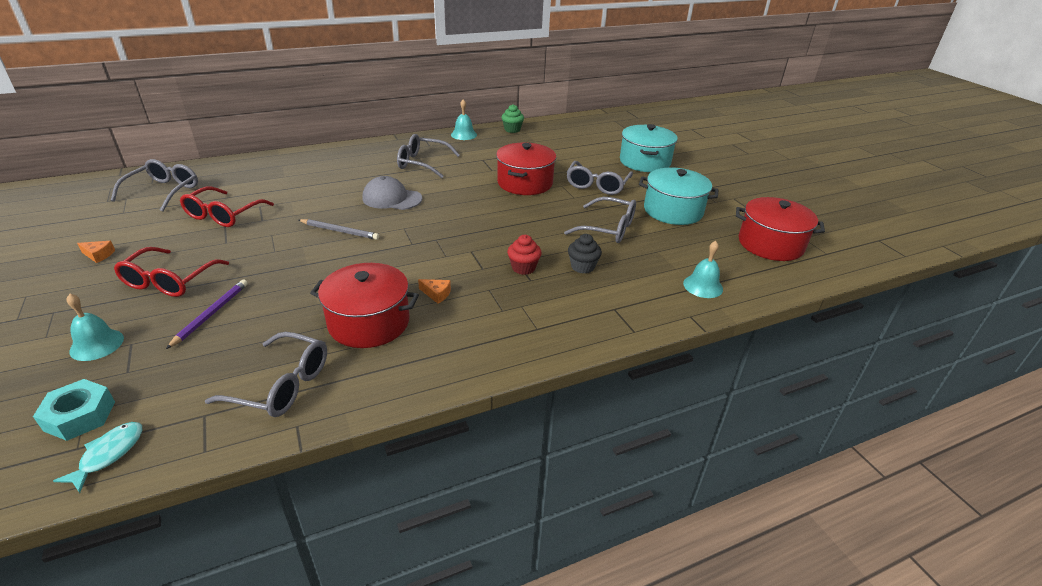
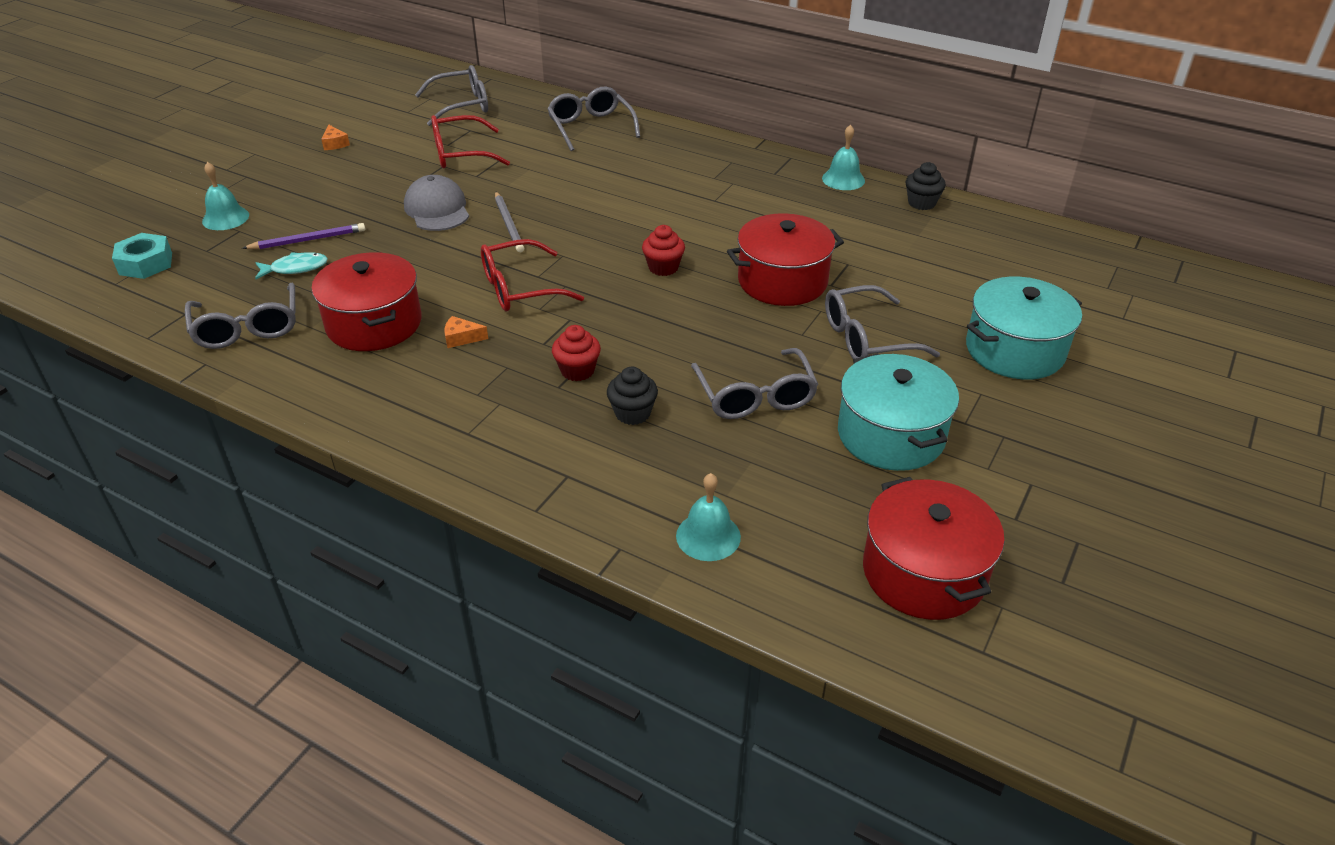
camera: 55 degrees right, 5 degrees up
turquoise fish [53,422,142,493] -> turquoise fish moved to [255,252,328,279]
red glasses [114,247,229,297] -> red glasses moved to [481,239,584,311]
grey cap [362,176,422,210] -> grey cap moved to [404,175,469,231]
grey glasses [397,134,460,178] -> grey glasses moved to [547,87,640,151]
orange cheese [418,279,451,304] -> orange cheese turned 105 degrees clockwise [444,316,488,348]
green cupcake [502,104,524,133] -> black cupcake [906,162,946,210]
none -> red cupcake [642,225,685,276]

